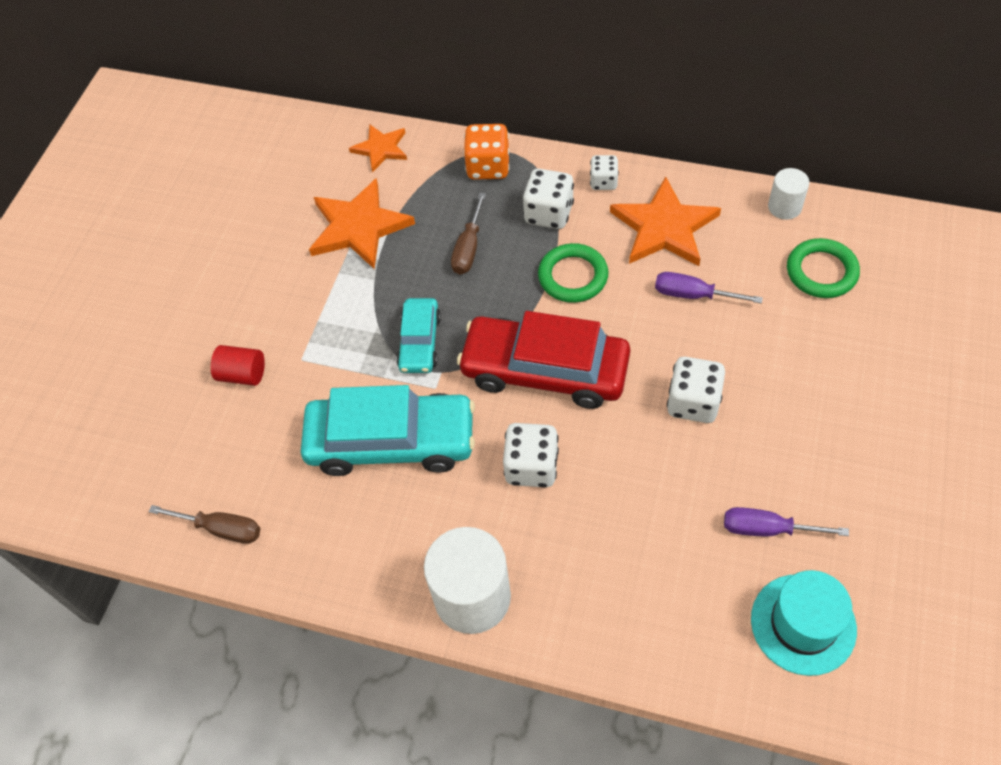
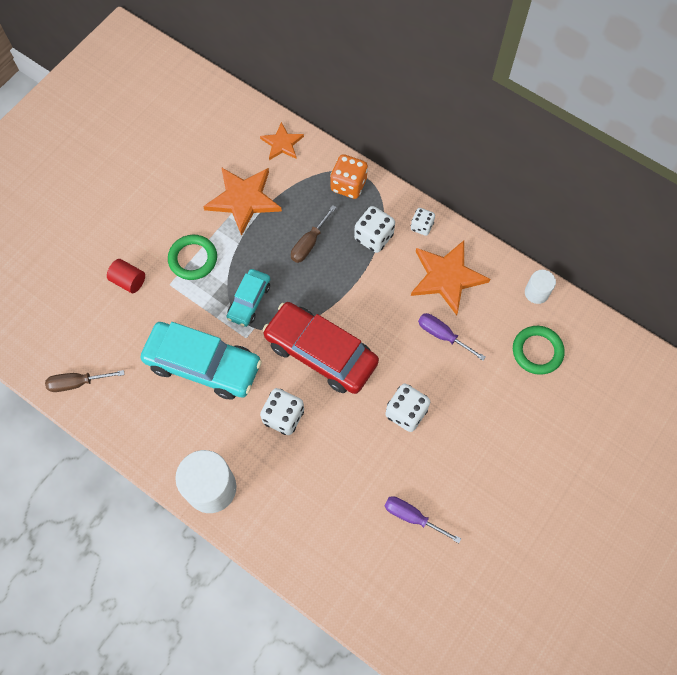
camera: 15 degrees right, 10 degrees up
brown screwdriver [149,505,260,544] -> brown screwdriver turned 135 degrees clockwise [45,370,124,392]
green ring [538,243,608,303] -> green ring moved to [168,235,217,280]
turquoise hat [751,570,857,676] -> none

